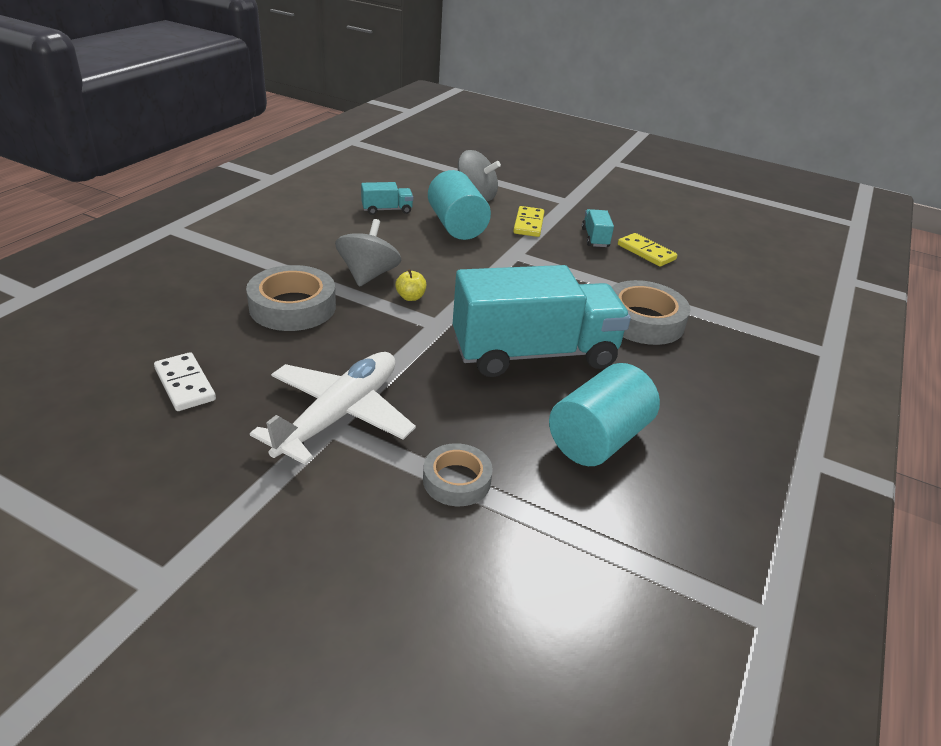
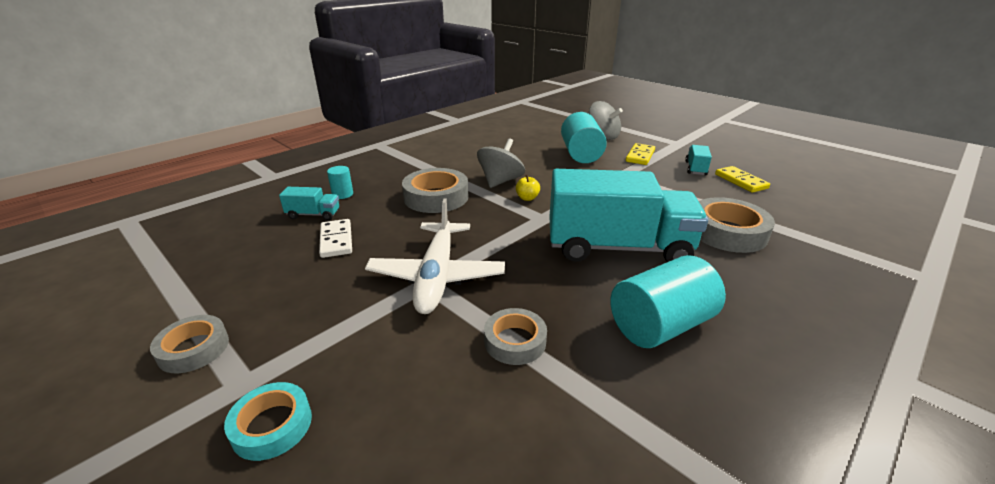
camera: 20 degrees right, 5 degrees down
white plane [250,352,416,465] -> white plane turned 135 degrees clockwise [365,198,505,314]
turquoise truck [361,182,413,215] -> turquoise truck moved to [279,187,339,220]
none -> grey tape [150,315,229,373]
none -> turquoise tape [224,382,312,461]
none -> turquoise cylinder [327,166,353,199]

